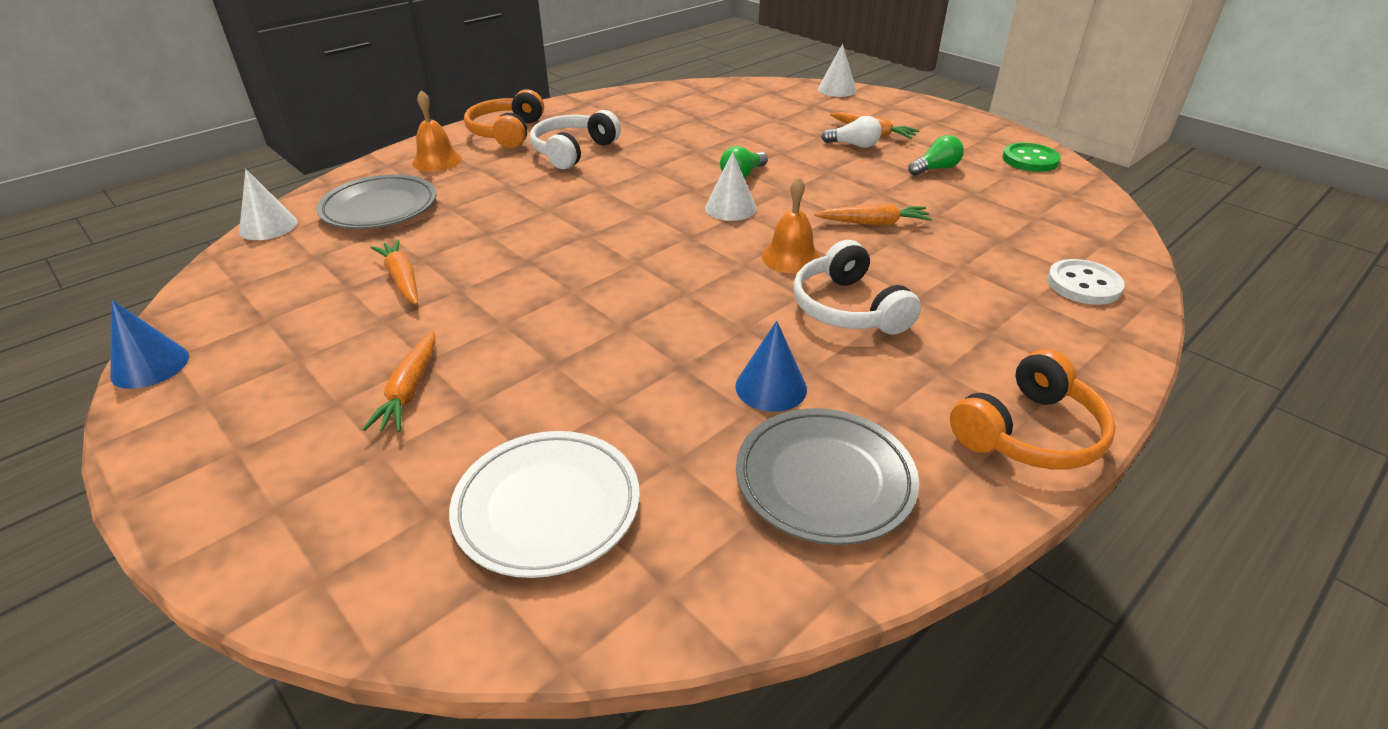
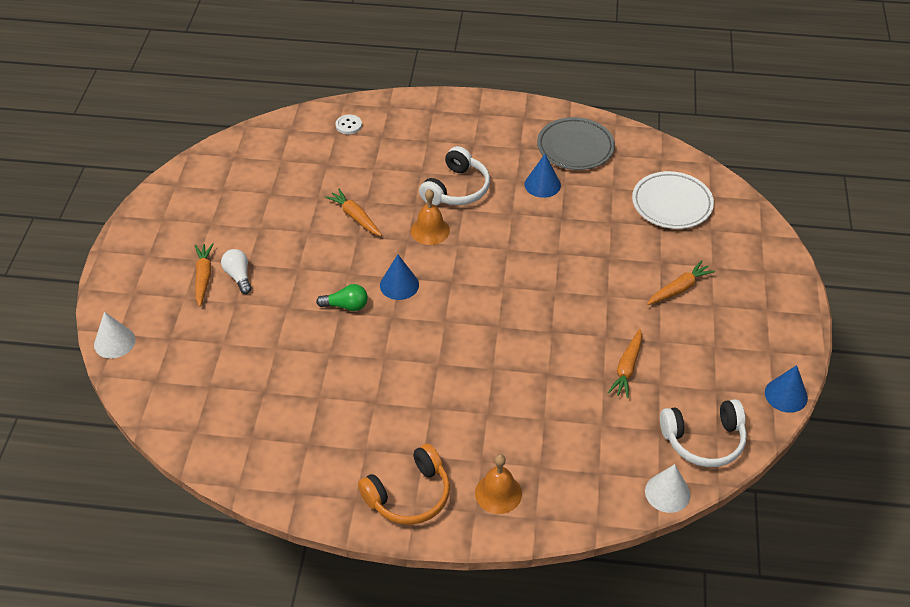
camera: 130 degrees left, 10 degrees up
grey plate [317,174,437,229] -> none
white headphones [530,110,621,169] -> white headphones moved to [660,399,747,467]
white cone [705,152,757,221] -> blue cone [380,254,419,300]
green light bulb [908,135,964,176] -> none
orange headphones [950,349,1116,470] -> none
green button [1002,143,1061,172] -> none
white button [1047,259,1125,305] -> white button [336,114,362,134], size x0.66

